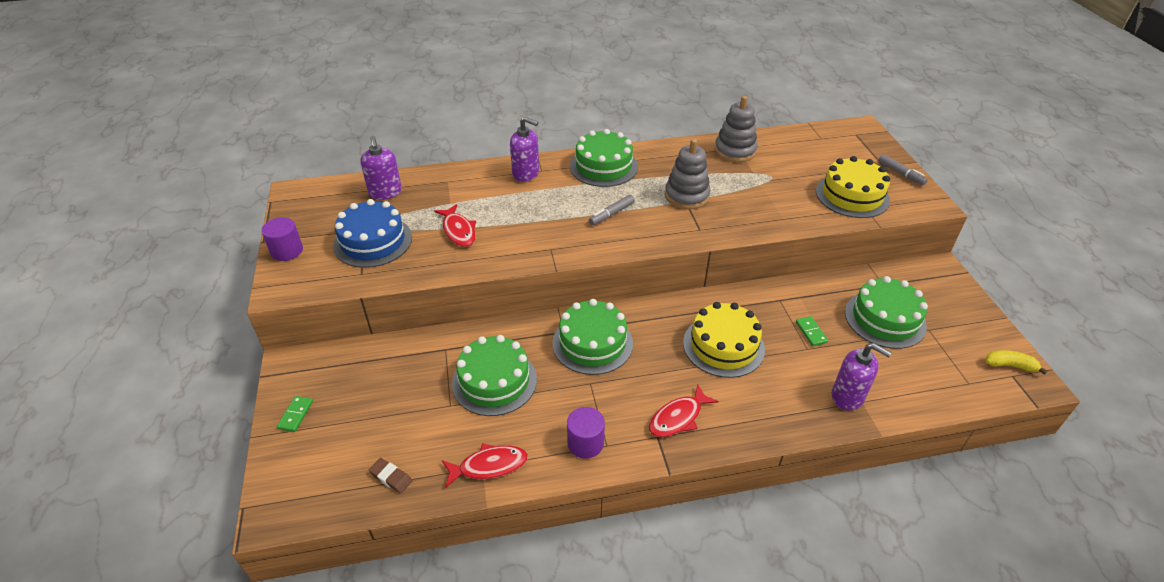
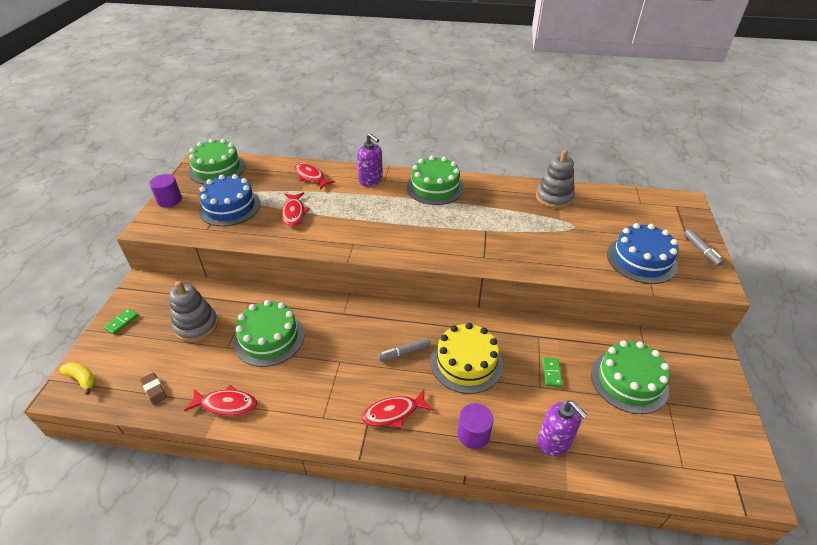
camera: 20 degrees right, 0 degrees up
purple soap dispenser [360,136,402,200] -> none
green cake [553,299,633,375] -> green cake moved to [188,139,245,185]
purple cylinder [567,407,605,459] -> purple cylinder moved to [457,403,493,449]
grey marker [589,195,635,225] -> grey marker moved to [378,338,431,362]
grey stacking toy [665,139,711,209] -> grey stacking toy moved to [169,281,218,342]
yellow cake [816,156,890,218] -> blue cake [607,223,679,284]
yellow banana [985,350,1047,375] -> yellow banana moved to [59,362,96,395]
none -> red fish [294,163,335,190]

